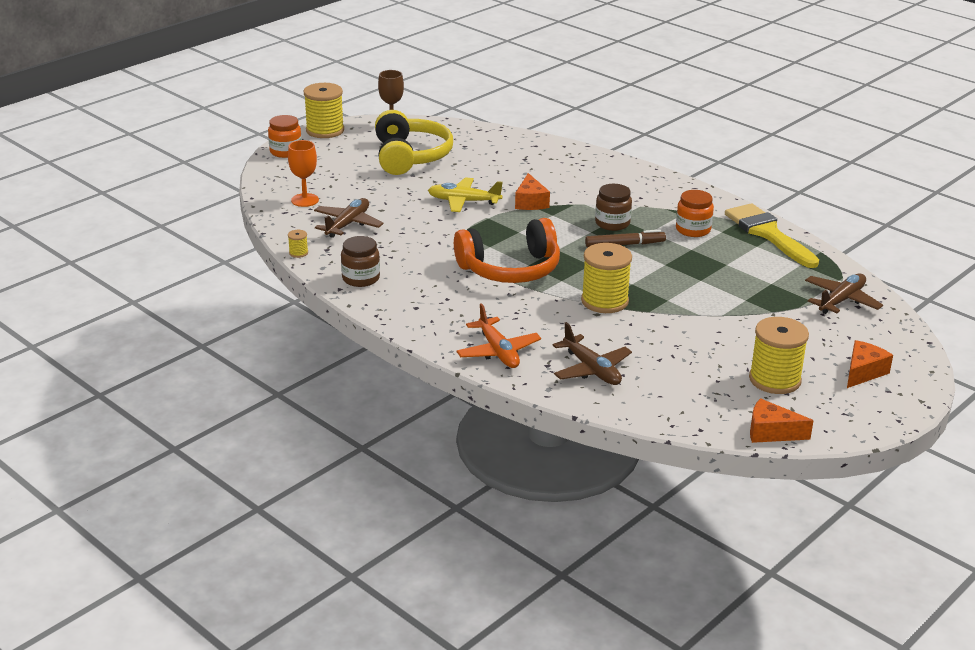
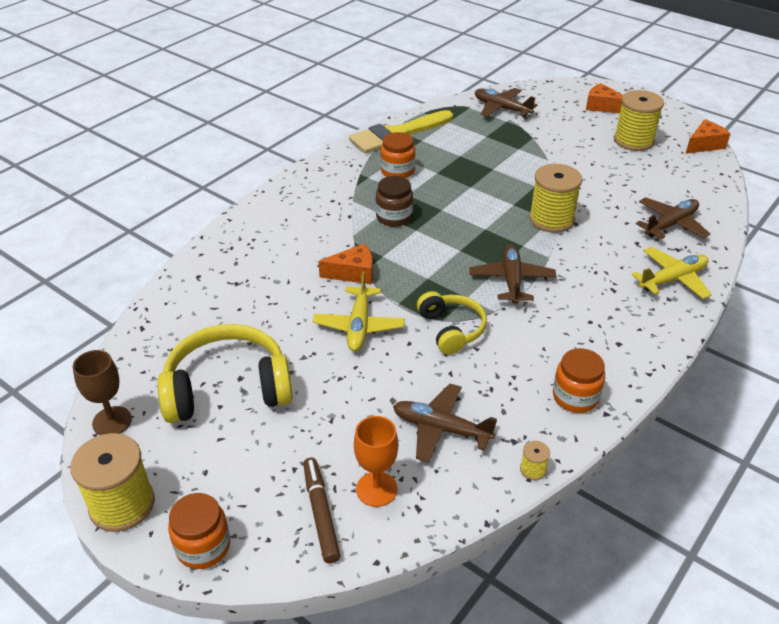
camera: 95 degrees left, 10 degrees up
brown jar [341,236,380,287] -> orange jar [553,348,605,413]
orange headphones [454,218,560,283] -> brown plane [469,244,556,304]
orange plane [456,303,541,368] -> yellow plane [631,247,712,299]
brown marker [585,229,666,247] -> brown marker moved to [303,458,341,564]
orange cheese [750,398,814,443] -> orange cheese turned 135 degrees counterclockwise [686,120,731,154]
none -> yellow headphones [417,291,487,355]

